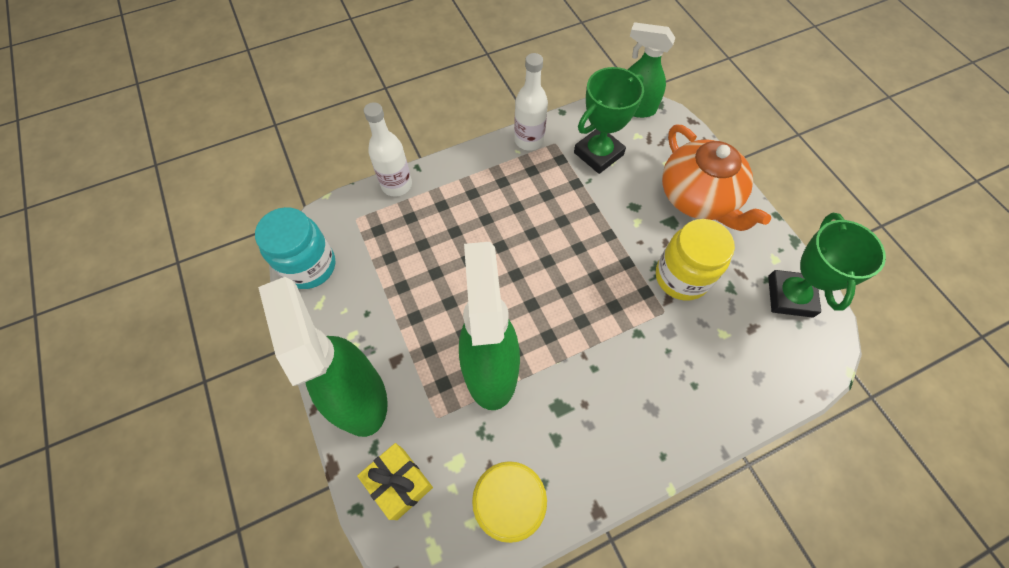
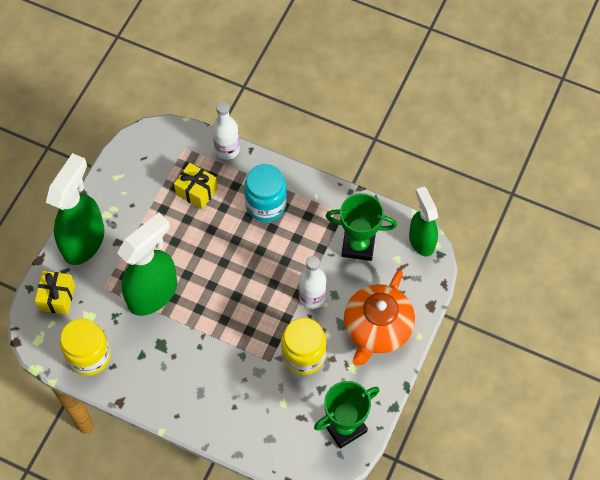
camera: 50 degrees right, 0 degrees up
turquoise jar [255,207,335,289] -> turquoise jar moved to [244,164,287,222]
white bottle [514,53,548,151] -> white bottle moved to [299,256,326,309]
none -> yellow gift [174,163,218,209]

